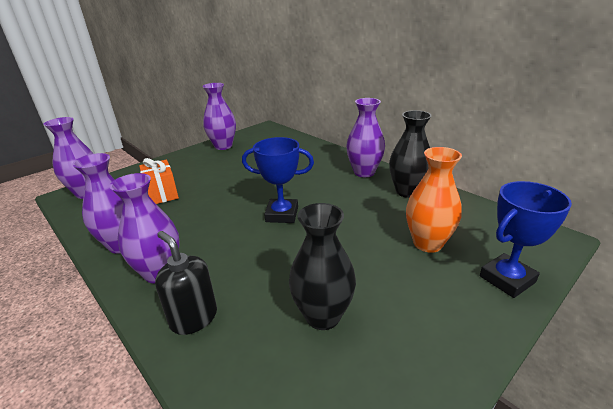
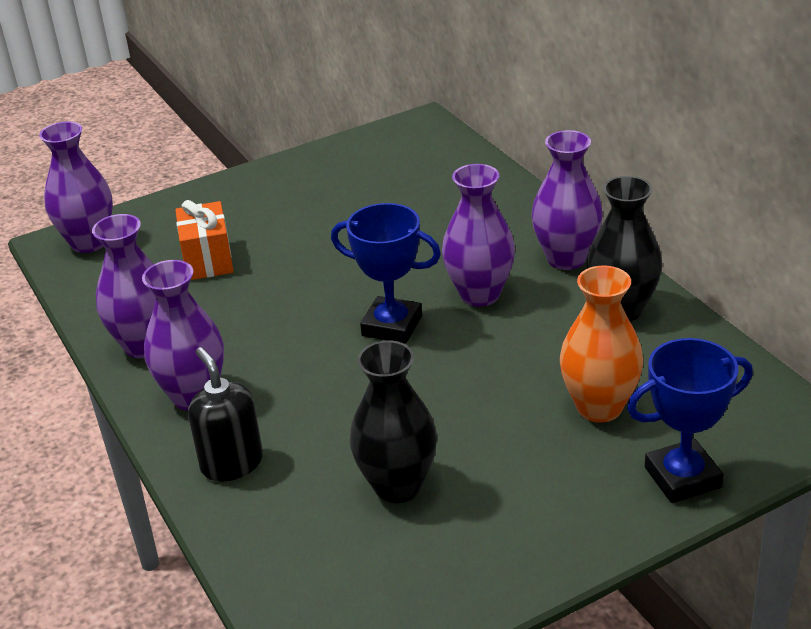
camera: 15 degrees right, 5 degrees up
purple vase [203,83,236,150] -> purple vase moved to [442,164,515,307]

